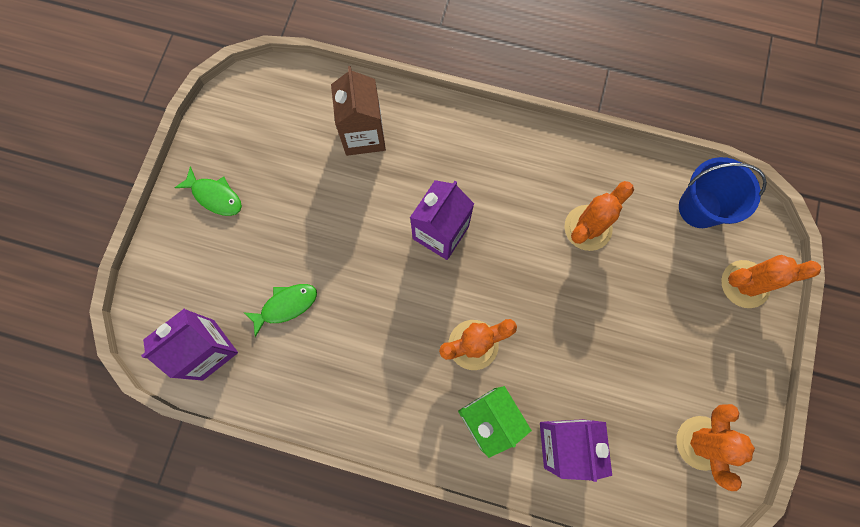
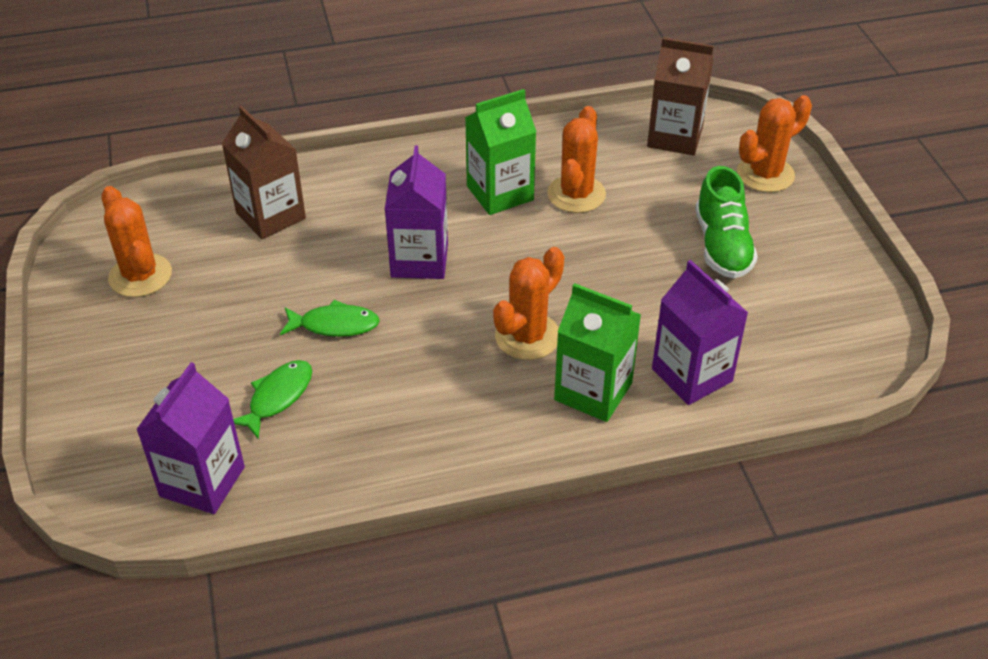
camera: 30 degrees left, 30 degrees down
green fish [175,167,242,216] -> green fish moved to [280,300,380,337]
orange cactus [676,404,755,491] -> orange cactus moved to [101,186,172,297]
blue bucket [679,157,767,228] -> brown carton [647,38,714,156]
none -> green carton [465,89,537,215]
none -> green shoe [695,166,758,278]

